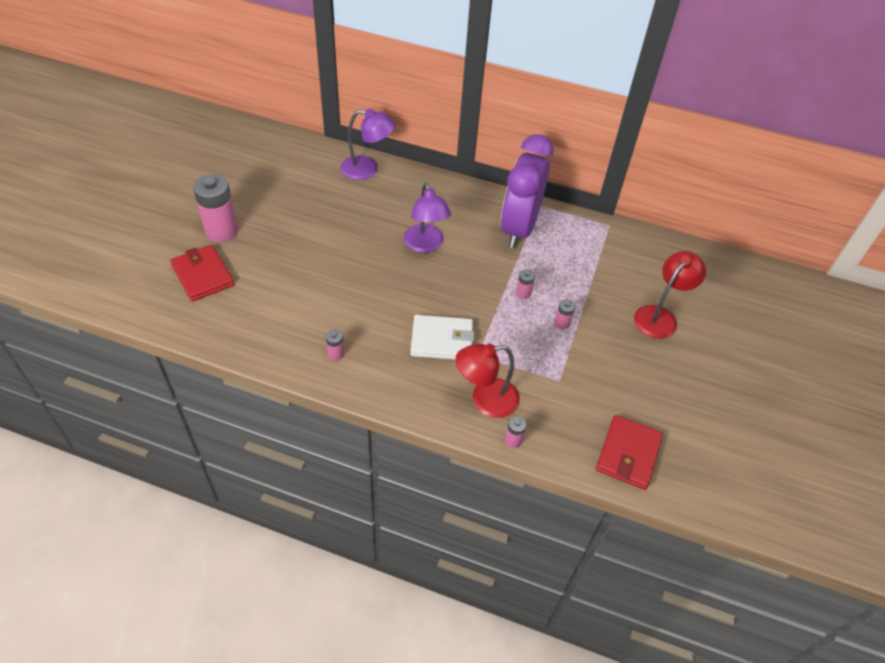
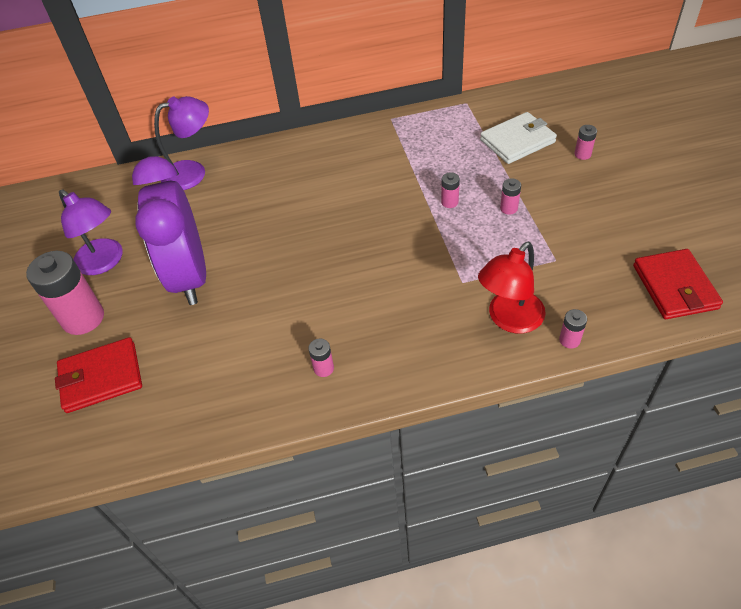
camera: 25 degrees left, 0 degrees up
red wallet [170,245,234,302] -> red wallet turned 45 degrees counterclockwise [55,337,142,413]
purple lamp [403,182,451,253] -> purple lamp moved to [59,189,123,275]
white wallet [410,315,474,360] -> white wallet moved to [480,112,557,164]
purple clock [501,134,554,248] -> purple clock moved to [132,156,206,305]
red lamp [634,251,706,339] -> pink battery [574,125,597,160]

